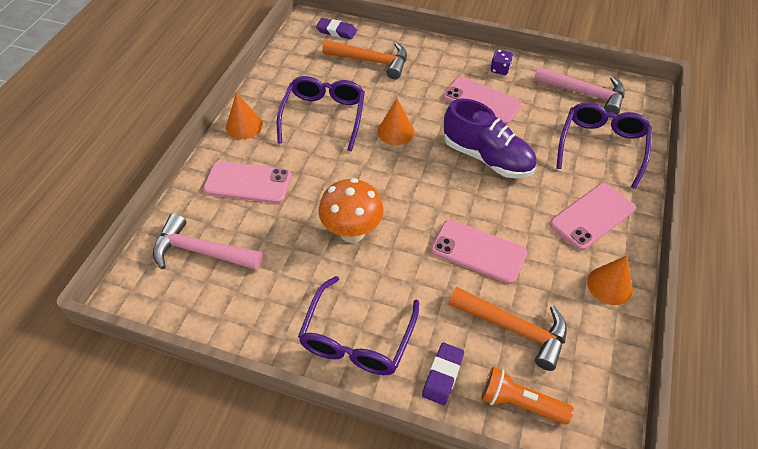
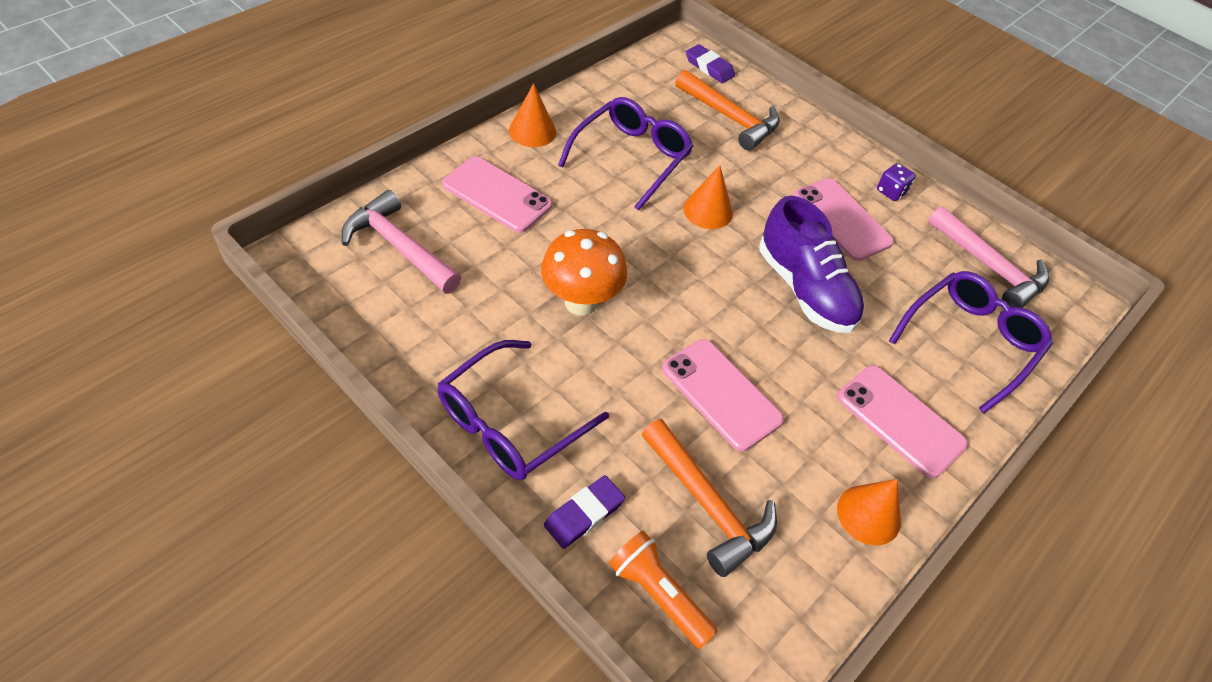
camera: 20 degrees right, 0 degrees up
pink phone [550,183,635,250] -> pink phone turned 60 degrees clockwise [837,365,968,478]

